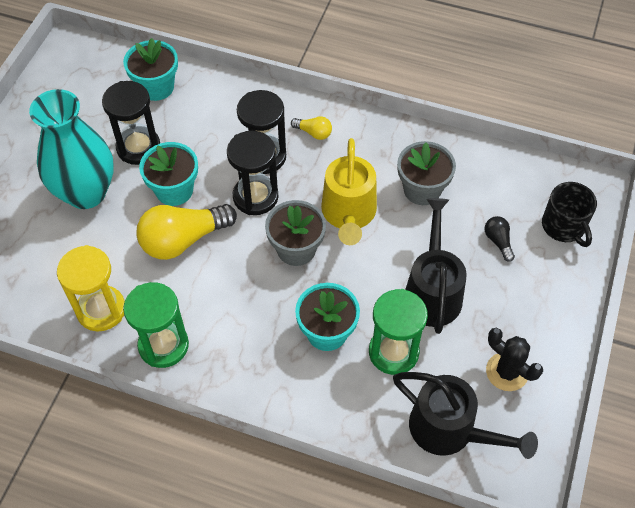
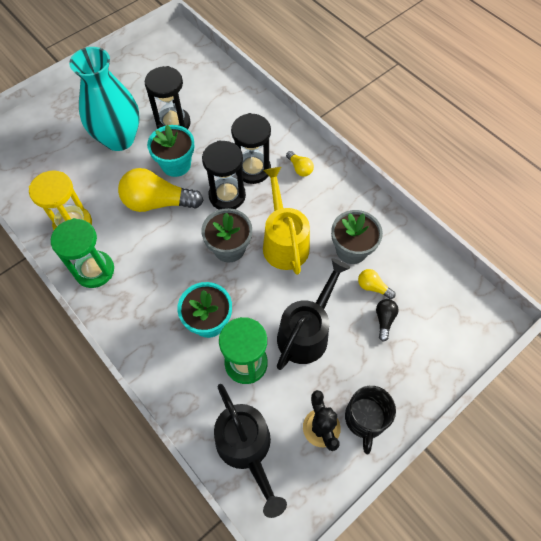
camera: 30 degrees right, 5 degrees up
turquoise flower pot [123,38,178,101] -> none
yellow watering can [321,138,377,245] -> yellow watering can turned 135 degrees clockwise [263,167,310,275]
black mug [542,182,597,247] -> black mug moved to [345,386,396,454]
none -> yellow light bulb [358,269,396,299]

